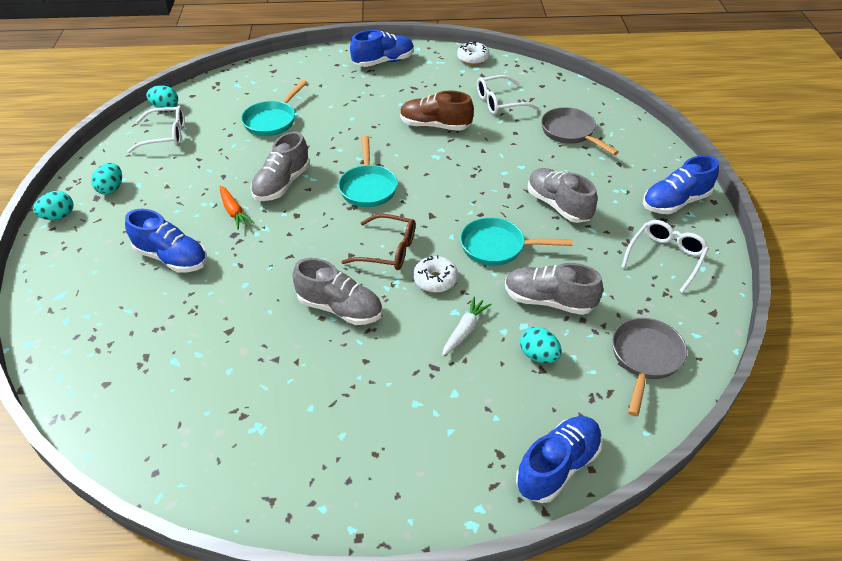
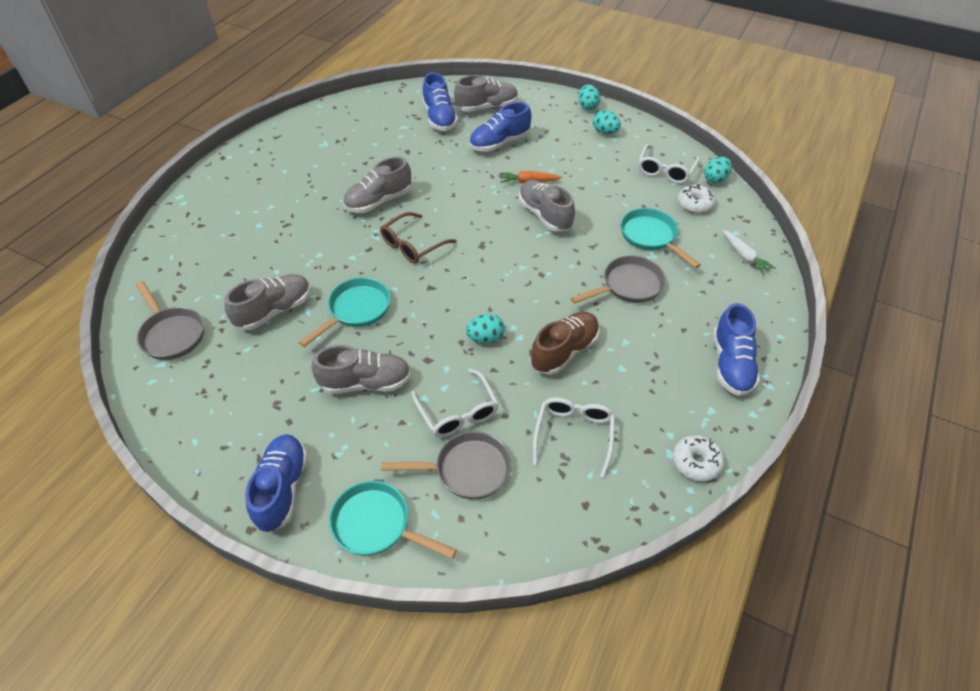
camera: 120 degrees right, 5 degrees up
turquoise pan [338,136,398,207] -> turquoise pan moved to [329,481,457,559]
white donut [413,255,458,293] -> white donut moved to [678,184,716,213]
white carrot [442,297,492,357] -> white carrot moved to [722,230,776,275]
blue shoe [516,416,603,503] -> blue shoe moved to [422,73,458,131]
turquoise egg [520,327,562,363] -> turquoise egg moved to [466,314,505,343]
white glasses [621,220,709,293] -> white glasses moved to [412,369,499,437]
none -> grey shoe [454,75,518,112]
none -> grey pan [571,256,665,304]

